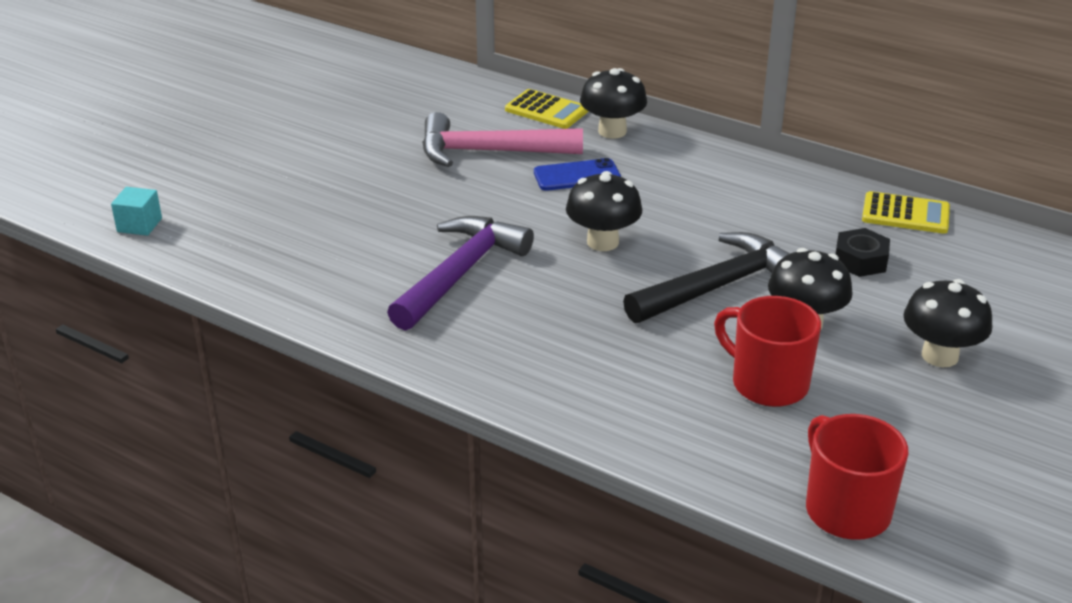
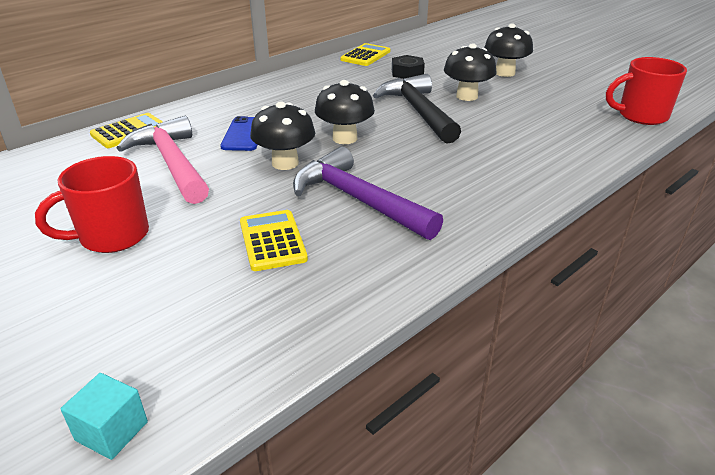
camera: 75 degrees left, 0 degrees up
pink hammer [422,112,583,167] -> pink hammer turned 135 degrees clockwise [117,116,209,204]
black mushroom [580,68,647,139] -> black mushroom moved to [250,101,315,170]
red mug [714,296,821,407] -> red mug moved to [35,156,149,253]
none -> yellow calculator [240,210,308,271]

